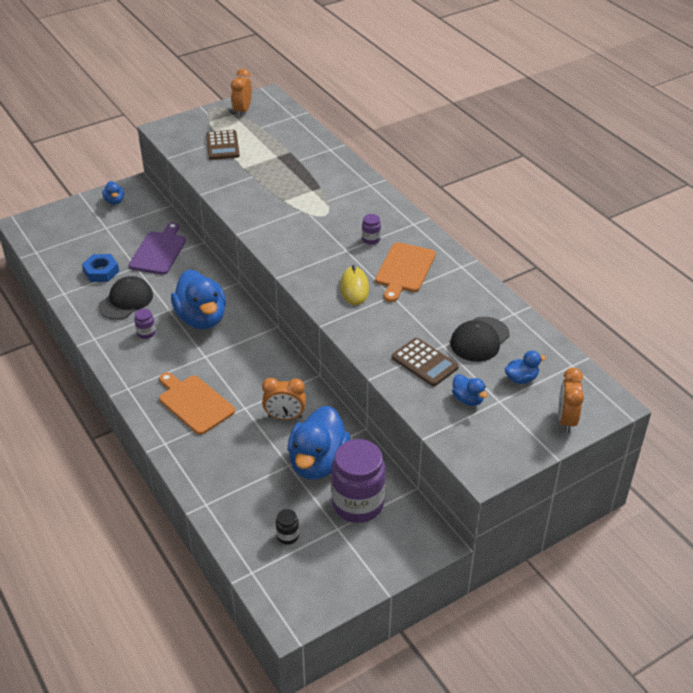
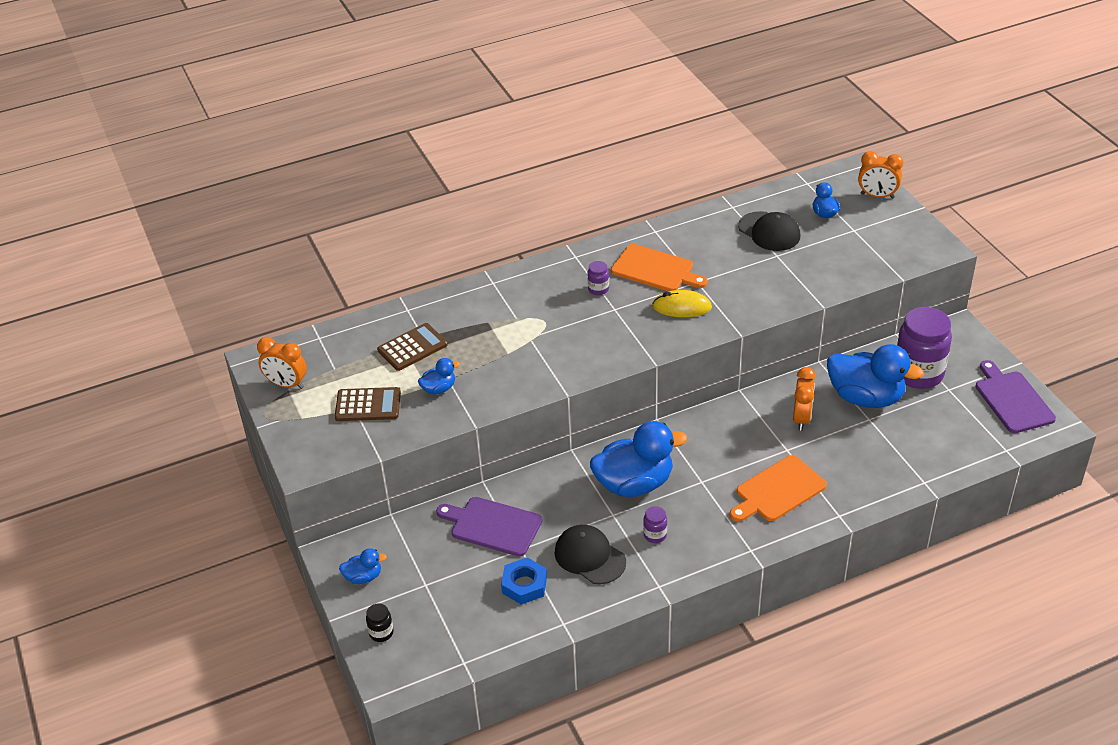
camera: 80 degrees left, 0 degrees up
black jar [276,509,299,545] -> black jar moved to [366,603,394,642]
brown calculator [392,338,459,386] -> brown calculator moved to [377,323,448,371]
blue duck [452,374,488,406] -> blue duck moved to [418,358,460,395]
none -> purple cutting board [976,360,1056,433]

